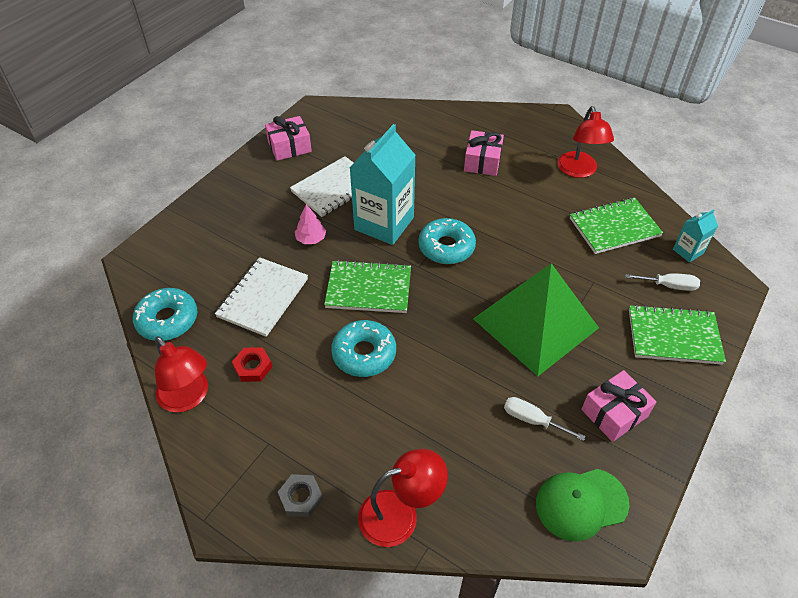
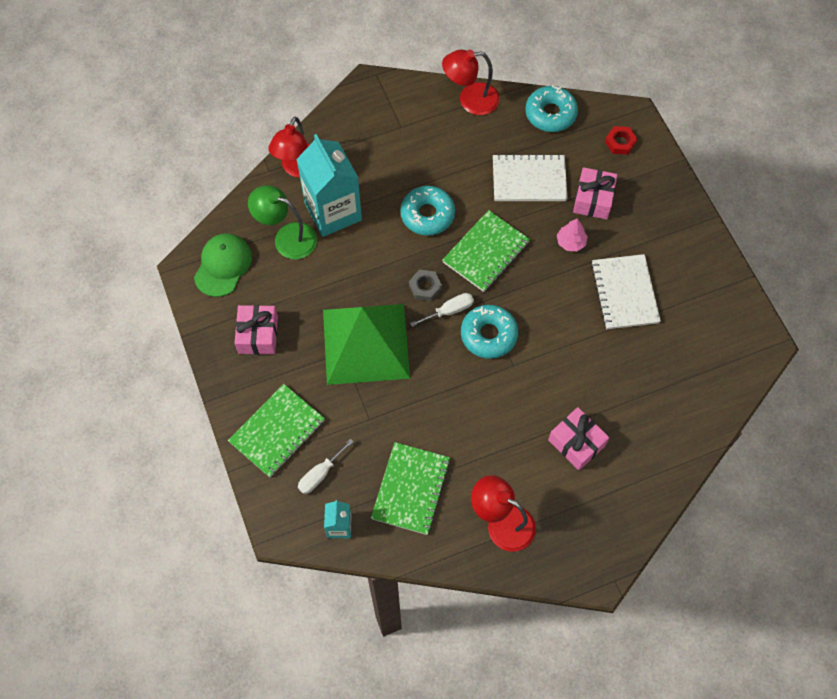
camera: 125 degrees right, 15 degrees up
white notebook [215,257,308,337] -> white notebook turned 60 degrees counterclockwise [493,153,568,201]
red nut [232,347,272,382] -> red nut moved to [605,126,637,155]
pink gift [265,116,312,161] -> pink gift moved to [573,167,617,219]
grey nut [278,474,323,517] -> grey nut moved to [409,270,442,301]
turquoise carton [350,124,416,245] -> turquoise carton moved to [296,134,362,237]
white screwdriver [504,397,586,441] -> white screwdriver moved to [410,293,474,327]
none -> green lamp [248,186,317,259]

